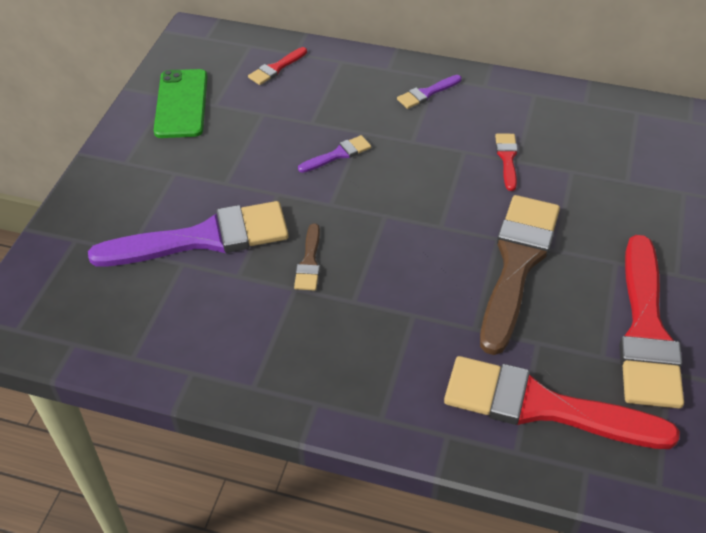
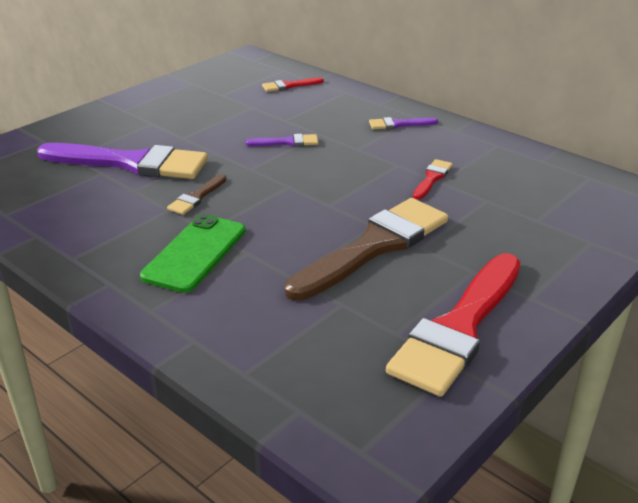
camera: 25 degrees right, 15 degrees down
green phone [154,69,207,138] -> green phone moved to [140,214,246,293]
red brush [444,356,680,449] -> none

